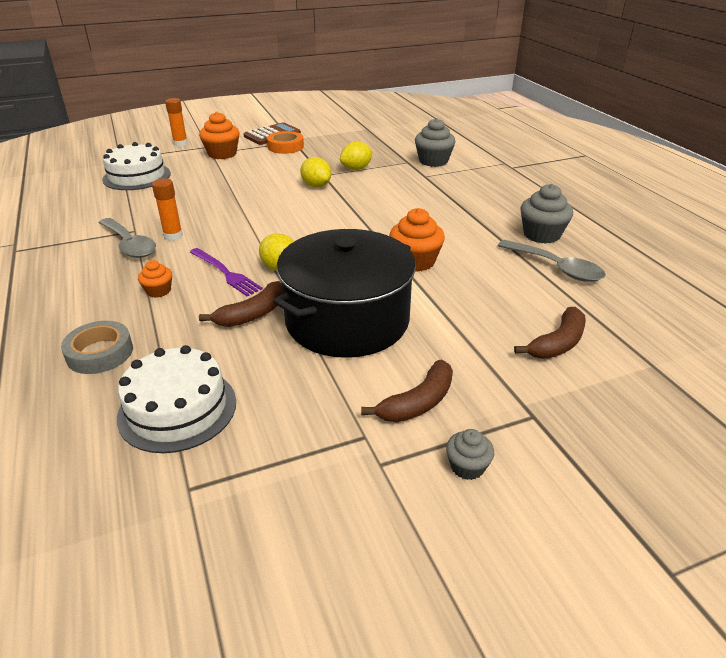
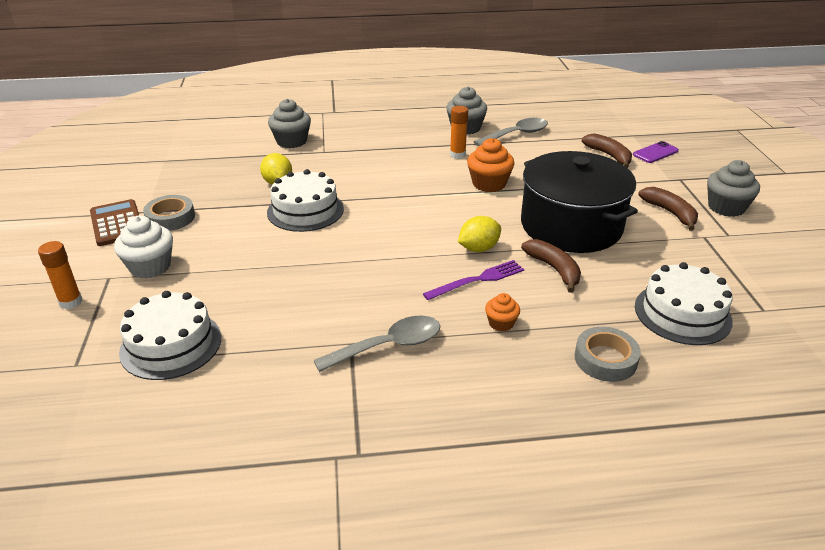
camera: 75 degrees left, 0 degrees up
orange glue stick [152,178,183,241] -> orange glue stick moved to [450,106,468,159]
orange cupcake [199,112,240,159] -> white cupcake [114,215,173,278]
orange tape [267,131,304,154] -> grey tape [143,195,195,231]
yellow lemon [300,157,331,188] -> white cake [267,169,344,232]
grey cupcake [446,429,494,480] -> grey cupcake [707,160,760,217], size x1.77
none -> purple phone [633,141,679,163]

